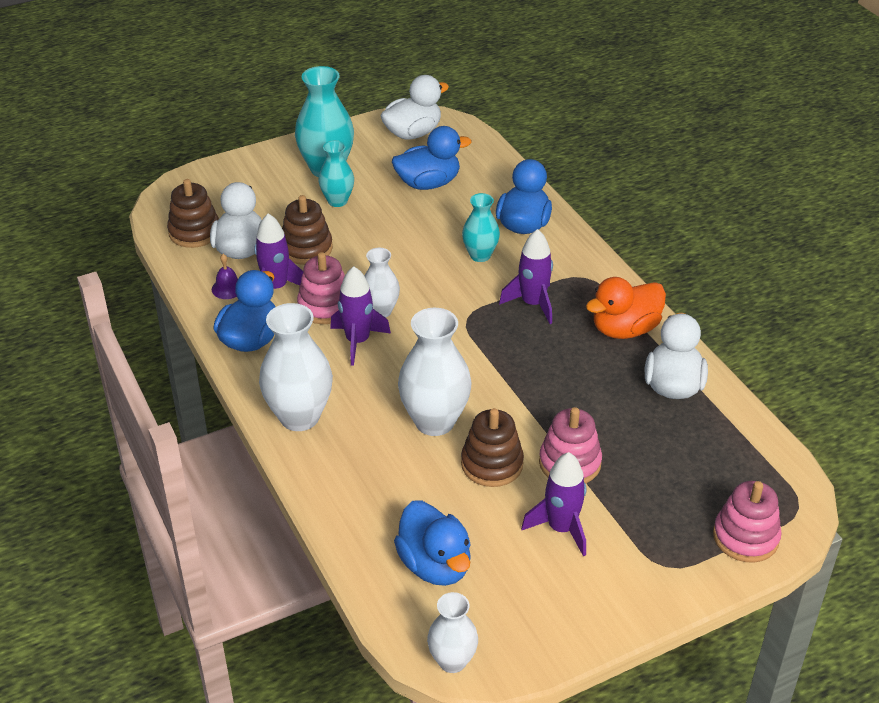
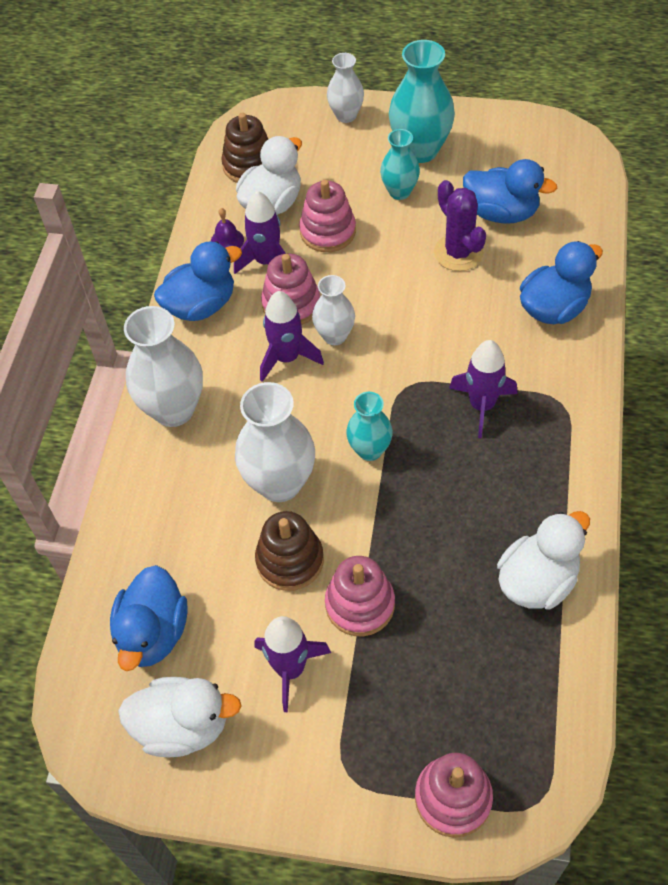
camera: 40 degrees right, 15 degrees up
brown stacking toy [282,195,333,265] -> pink stacking toy [299,180,356,252]
white duck [381,75,449,140] -> white duck moved to [118,677,242,757]
white vase [427,592,478,673] -> white vase moved to [327,53,364,123]
turquoise vase [462,193,500,262] -> turquoise vase moved to [346,392,393,461]
orange duck [586,277,666,339] -> none
none -> purple cactus [434,180,486,271]

